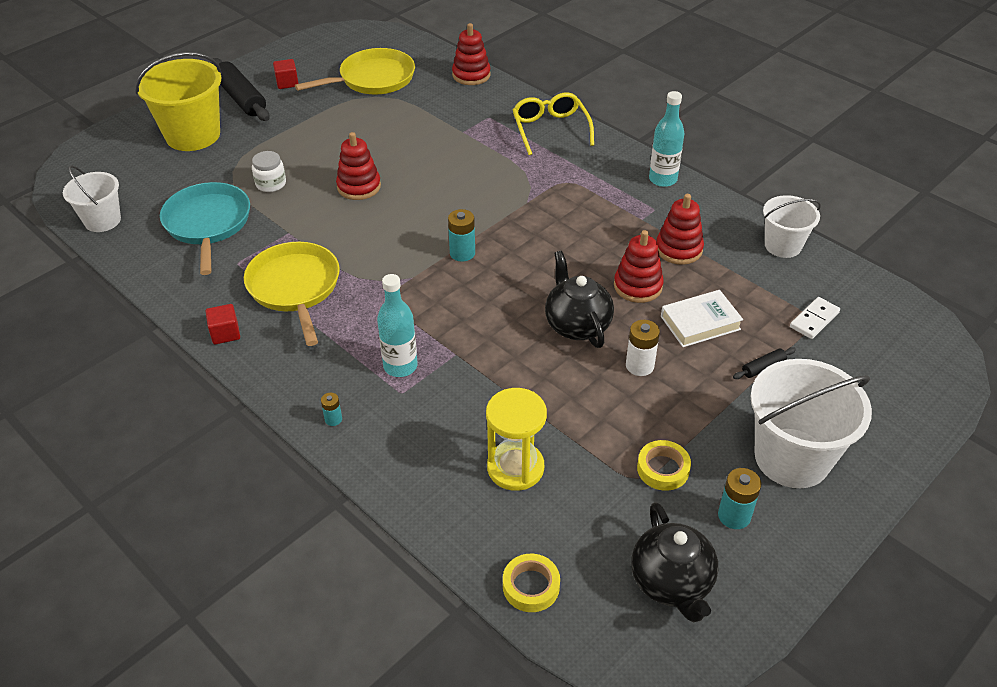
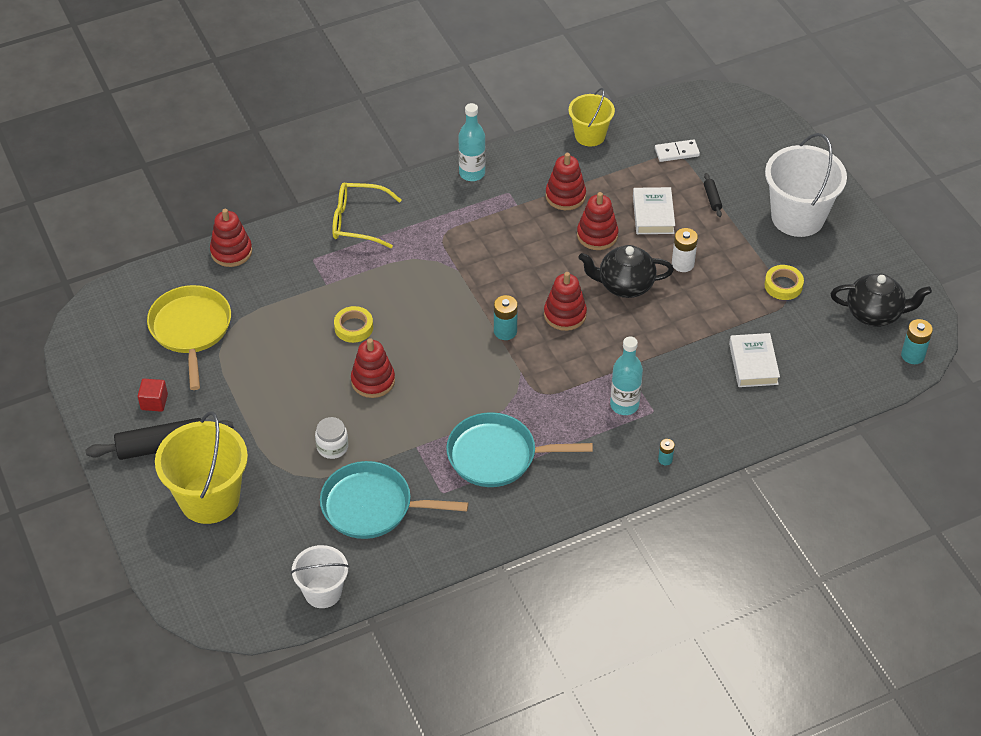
camera: 70 degrees left, 5 degrees up
red cube [206,304,240,344] -> none
yellow pan [244,242,340,346] -> turquoise pan [446,412,593,487]
yellow hourglass [486,388,547,491] -> white book [729,333,780,387]
yellow tape [503,554,560,612] -> yellow tape moved to [334,306,373,343]
turquoise battery [718,468,761,529] -> turquoise battery moved to [901,319,933,364]
white bucket [763,195,821,258] -> yellow bucket [569,88,615,146]
white domino [790,297,840,339] -> white domino turned 75 degrees counterclockwise [655,139,700,162]
none -> red stacking toy [544,272,587,331]

